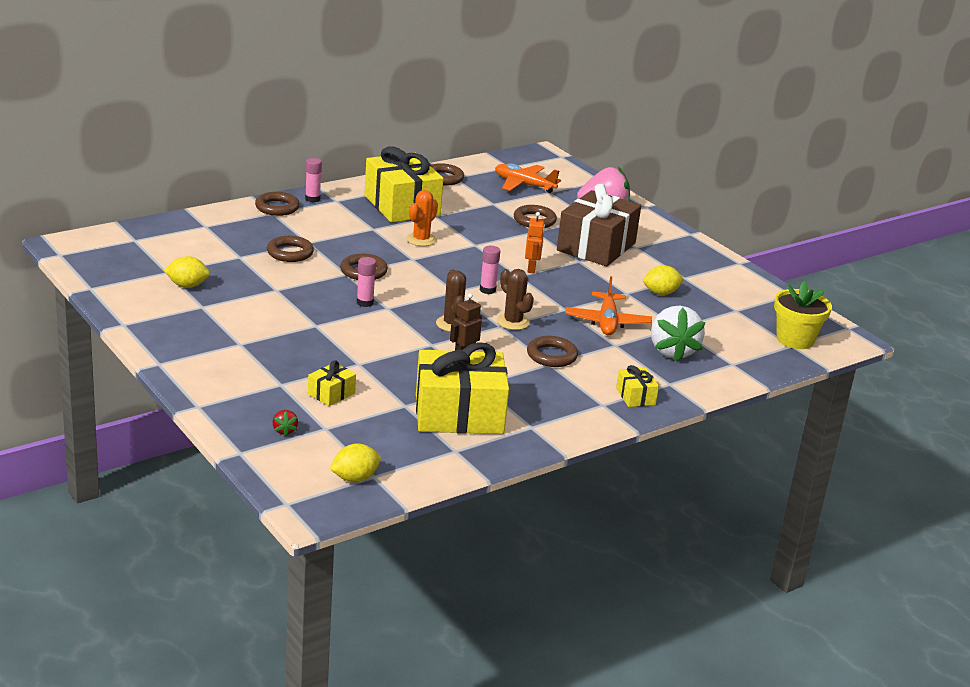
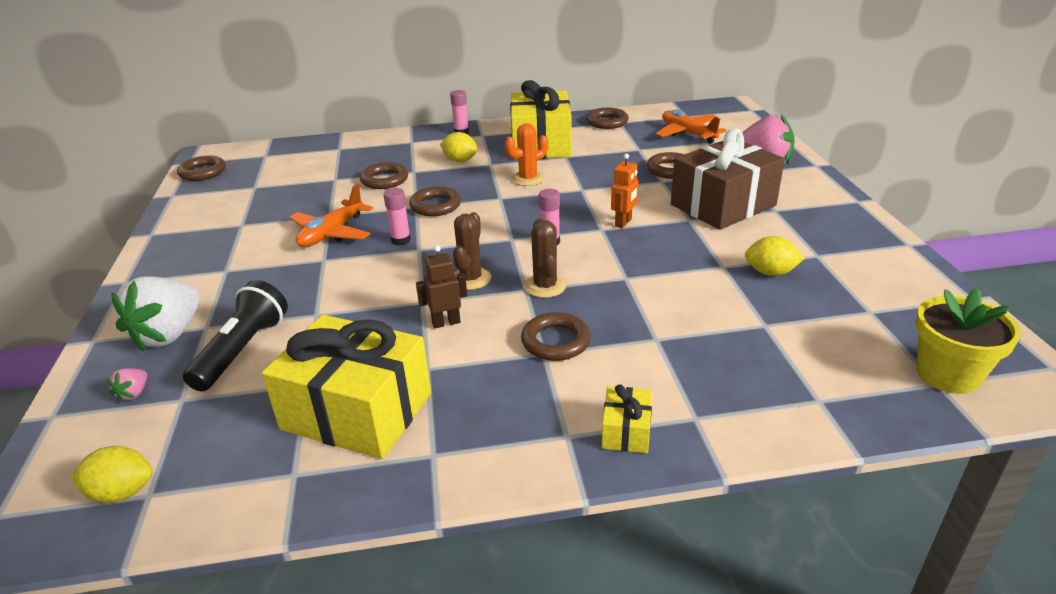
camera: 30 degrees right, 5 degrees up
yellow lemon [164,256,210,288] -> yellow lemon moved to [440,132,478,162]
brown ring [255,192,300,216] -> brown ring moved to [177,155,226,181]
red strawberry [272,410,298,436] -> pink strawberry [107,368,147,403]
yellow gift [308,360,356,406] -> black flashlight [183,280,288,392]
orange plane [565,276,652,335] -> orange plane moved to [289,184,374,247]
white strawberry [651,306,706,362] -> white strawberry moved to [111,276,200,352]

